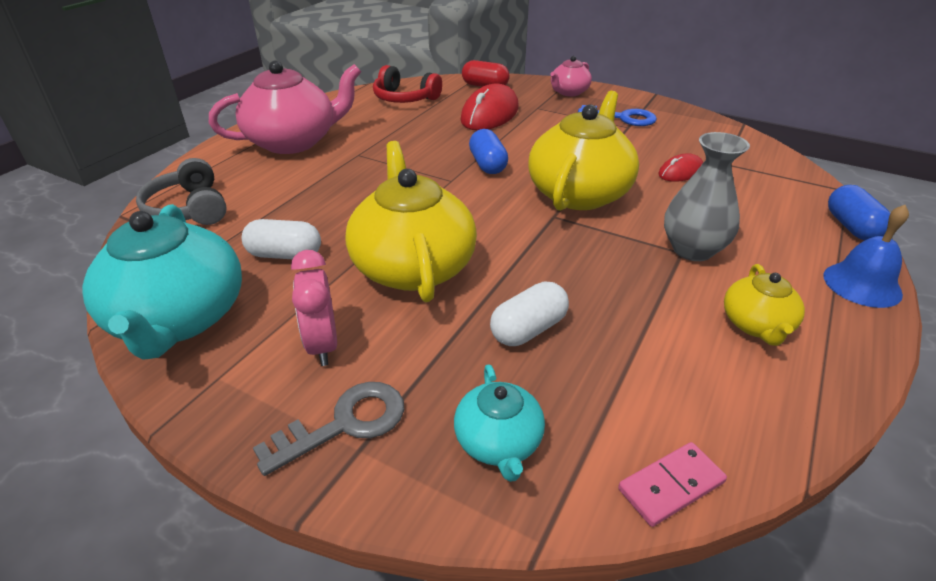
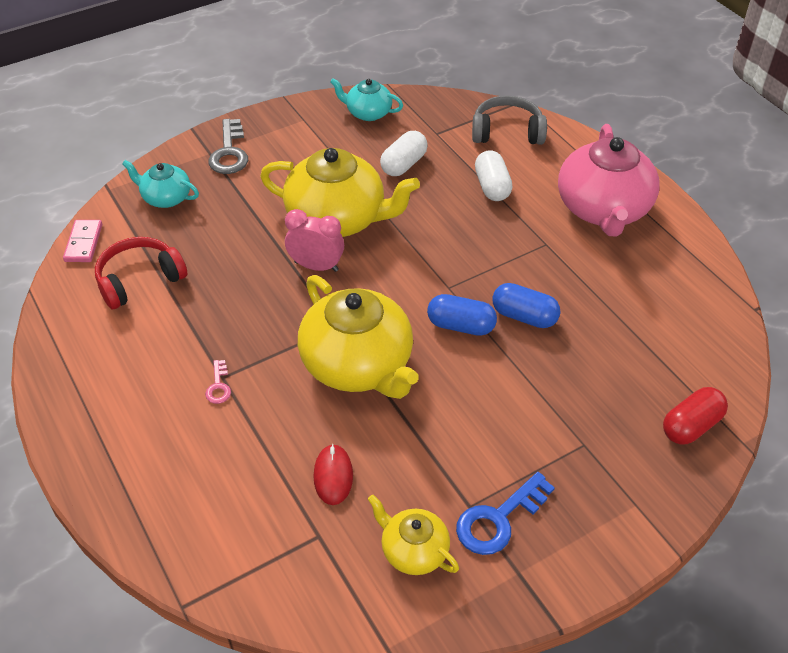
camera: 120 degrees right, 10 degrees up
turquoise teapot [82,204,242,360] -> turquoise teapot [330,78,403,121], size x0.52
pink clock [291,250,337,366] -> pink clock moved to [285,209,344,272]
red headphones [373,65,442,103] -> red headphones moved to [95,237,187,309]
red mouse [460,83,519,130] -> none
white capsule [490,281,569,346] -> white capsule moved to [475,150,513,201]
pink teapot [550,56,592,96] -> none
grey vase [664,132,750,261] -> pink key [205,360,231,404]
yellow teapot [724,264,805,346] -> yellow teapot moved to [368,494,459,575]
blue bell [823,205,909,308] -> none
blue capsule [828,185,890,240] -> blue capsule moved to [492,283,560,328]

